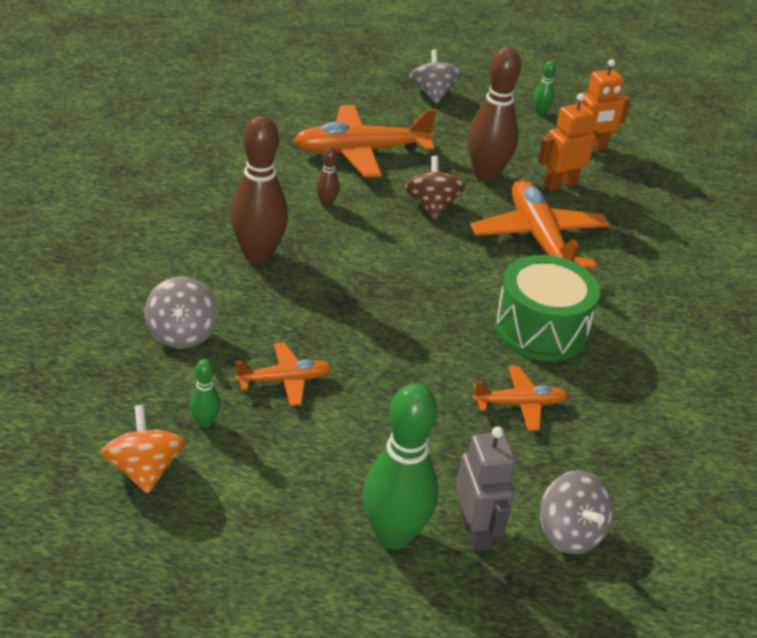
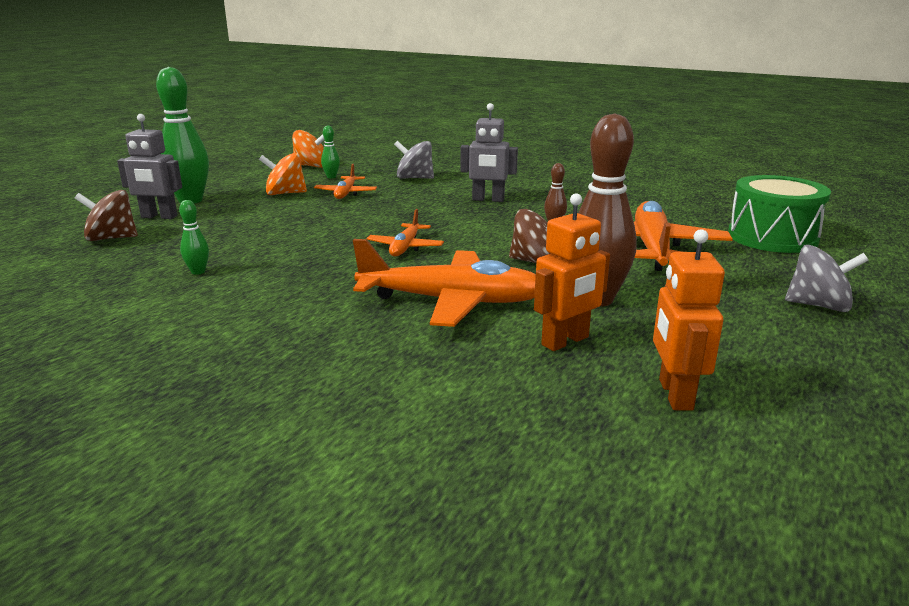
camera: 115 degrees right, 15 degrees down
brown bowling pin [230,116,288,264] -> grey robot [461,103,518,202]
orange plane [473,366,568,431] -> orange plane moved to [366,209,444,257]
green drum [495,255,600,361] -> green drum moved to [728,175,831,253]
green bowling pin [534,61,556,115] -> green bowling pin moved to [179,200,209,275]
orange robot [538,94,597,191] -> orange robot turned 60 degrees clockwise [534,193,610,351]
grey spinning top [540,470,613,554] -> brown spinning top [75,190,138,241]
none -> orange spinning top [259,153,307,195]

